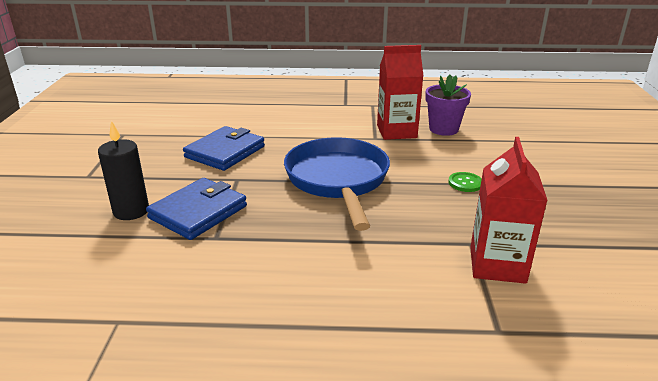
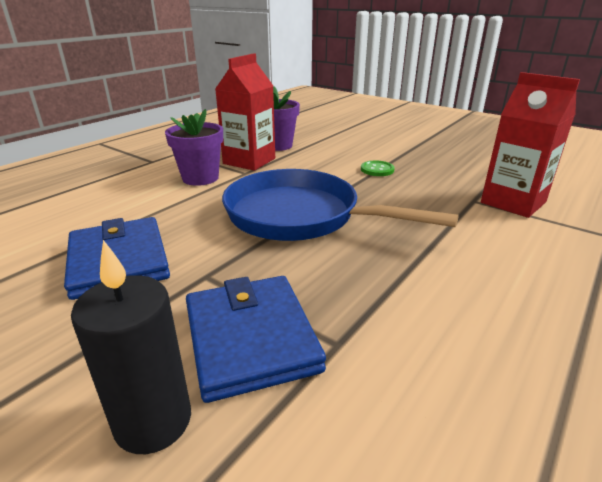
camera: 55 degrees left, 0 degrees up
none -> purple flower pot [165,109,223,186]

